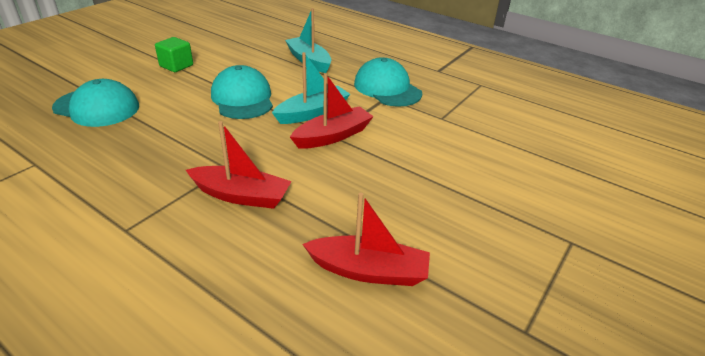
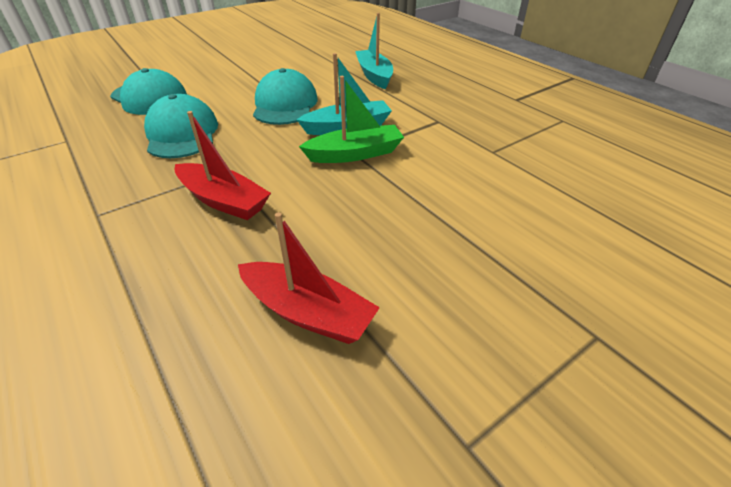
camera: 20 degrees right, 5 degrees up
green cube [155,37,193,72] -> none
red boat [290,73,374,149] -> green boat [299,76,404,163]
turquoise cap [354,57,422,107] -> turquoise cap moved to [144,94,218,158]

